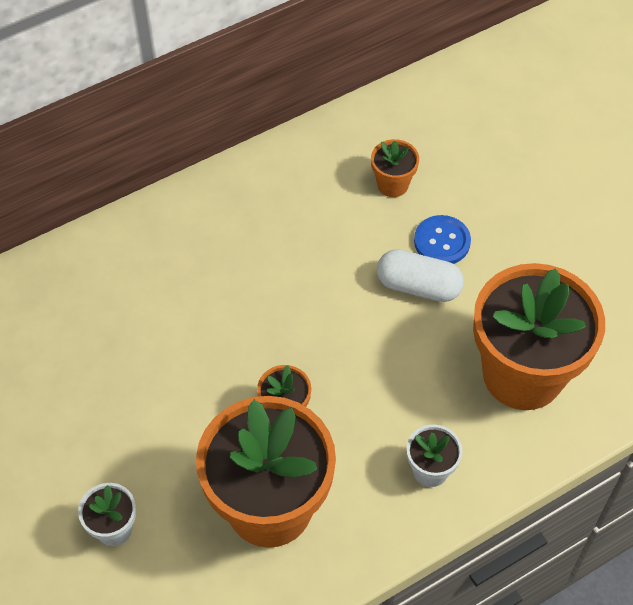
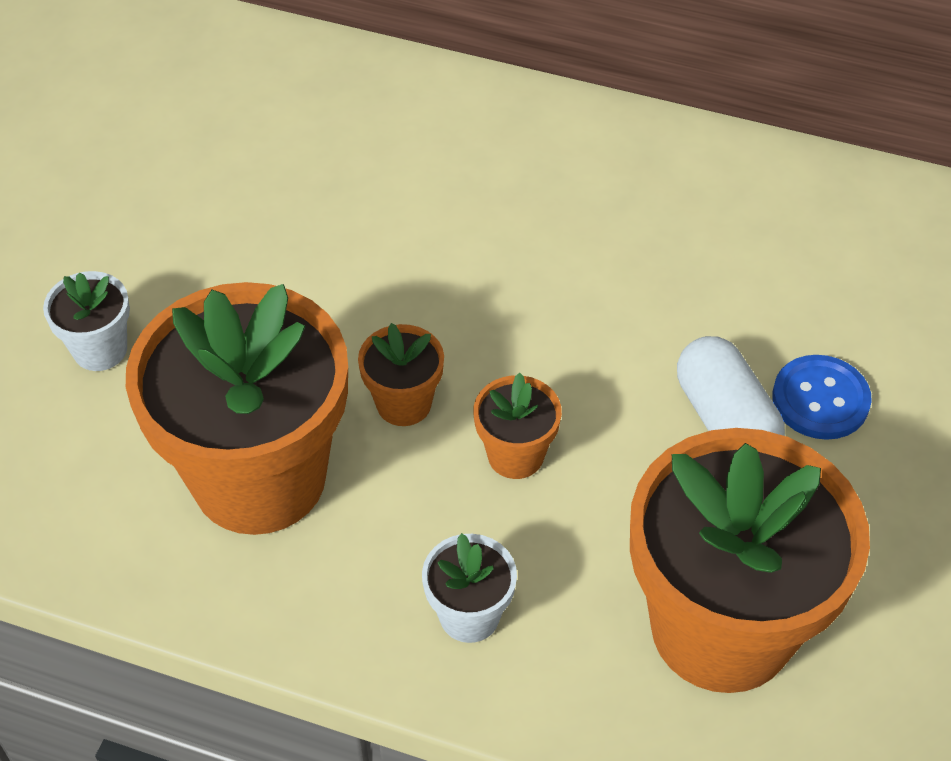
camera: 50 degrees right, 5 degrees down
orange flower pot [371,139,419,197] -> orange flower pot moved to [473,373,562,479]

